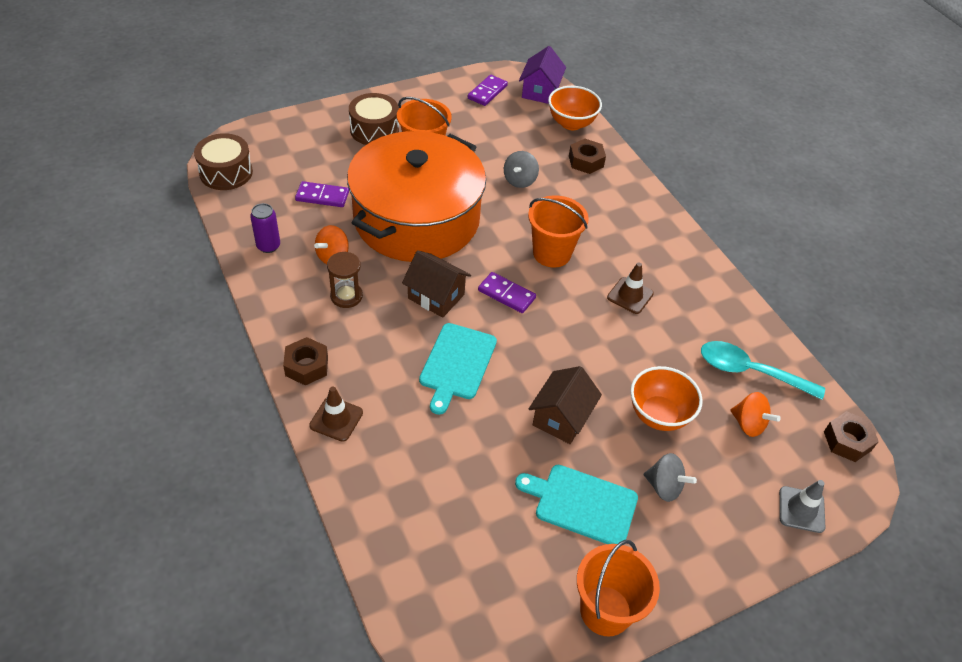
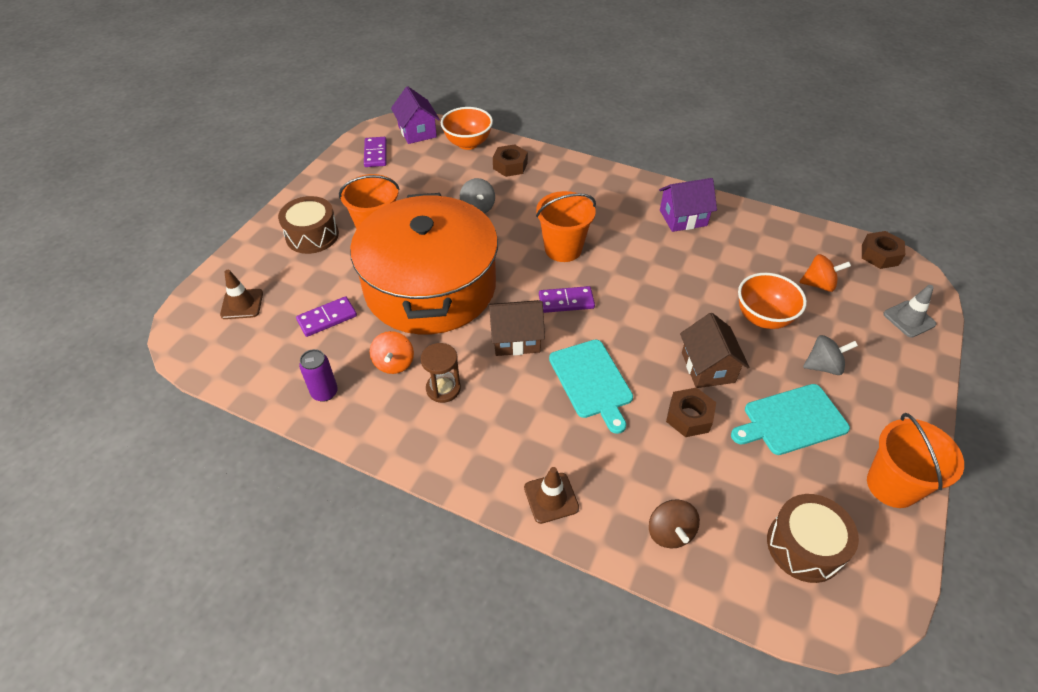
camera: 35 degrees left, 0 degrees up
brown drum [194,133,253,190] -> brown drum moved to [767,494,859,583]
brown nut [283,337,328,386] -> brown nut moved to [666,387,716,437]
brown traffic cone [607,262,654,314] -> brown traffic cone moved to [220,270,263,319]
turquoise spoon [701,341,825,400] -> none
none -> brown spinning top [649,499,700,549]
none -> purple house [659,178,717,232]

